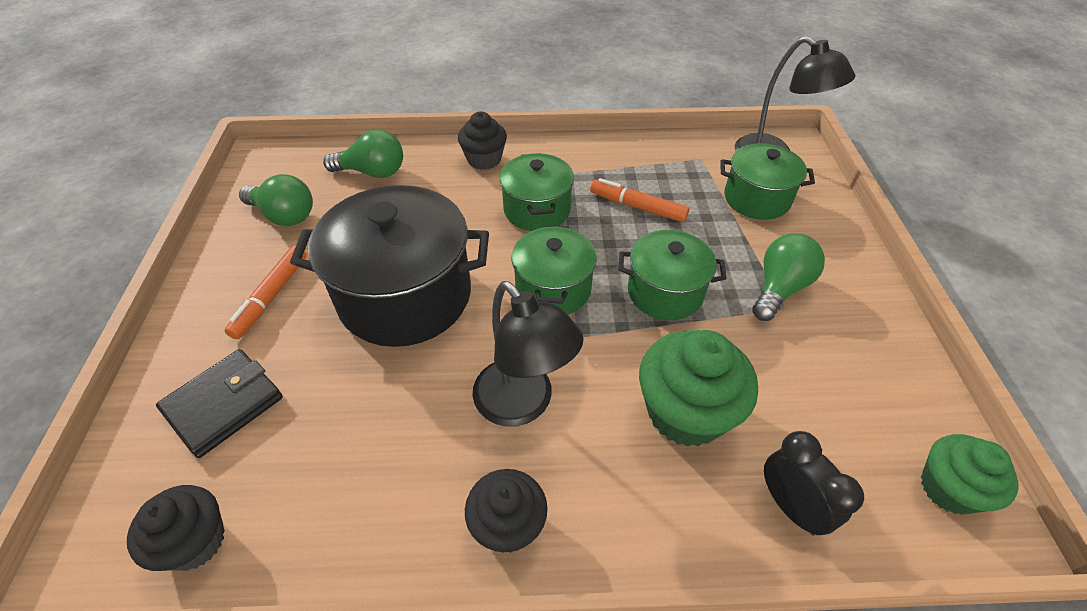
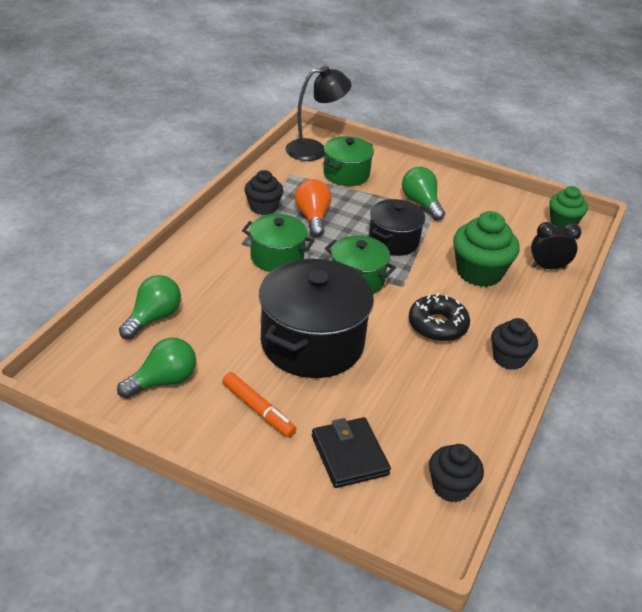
camera: 65 degrees left, 10 degrees down
black cupcake [458,111,507,170] -> black cupcake moved to [244,170,283,215]
black lamp [473,281,584,427] -> black donut [409,293,470,342]
orange marker [590,178,689,222] -> orange light bulb [295,179,331,237]
green pot [619,230,726,320] -> black pot [369,199,425,256]

